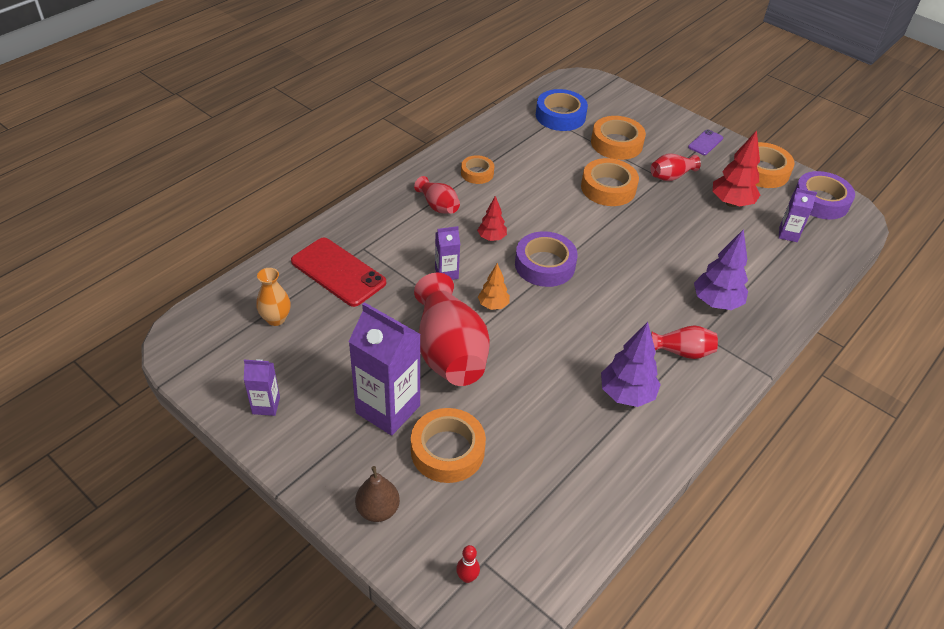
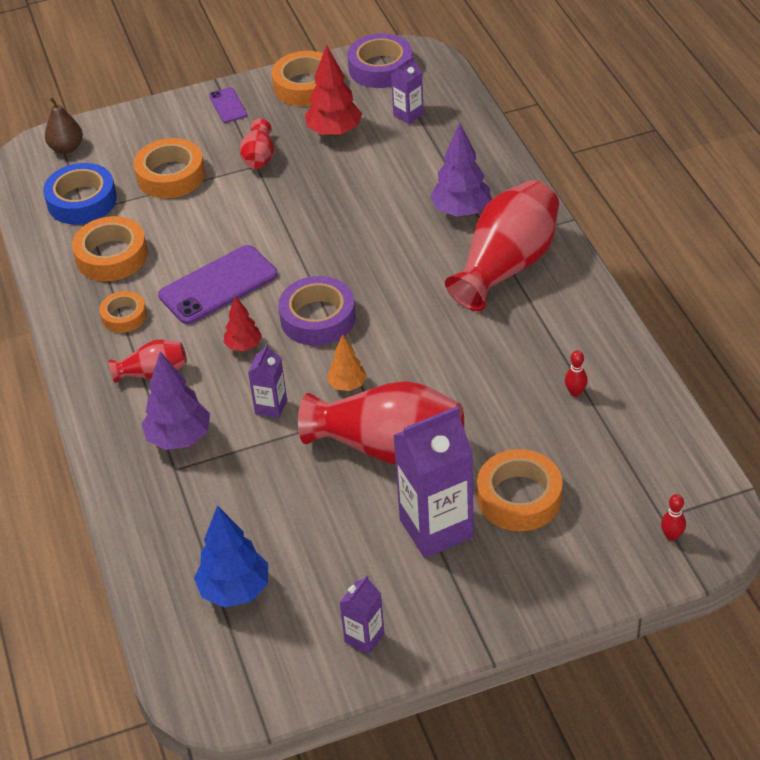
camera: 55 degrees left, 0 degrees up
orange vase [256,268,291,326] -> blue tree [194,505,268,608]
red phone [291,238,386,307] -> none
brown pear [355,466,400,522] -> brown pear moved to [45,97,83,154]
orange tape [581,158,639,206] -> orange tape moved to [72,216,148,281]
purple tree [601,322,661,407] -> purple tree moved to [142,351,210,450]
red vase [651,325,718,359] -> red vase [445,180,559,311], size x2.03
none -> purple phone [158,245,278,324]
none -> red bowling pin [565,350,588,397]

